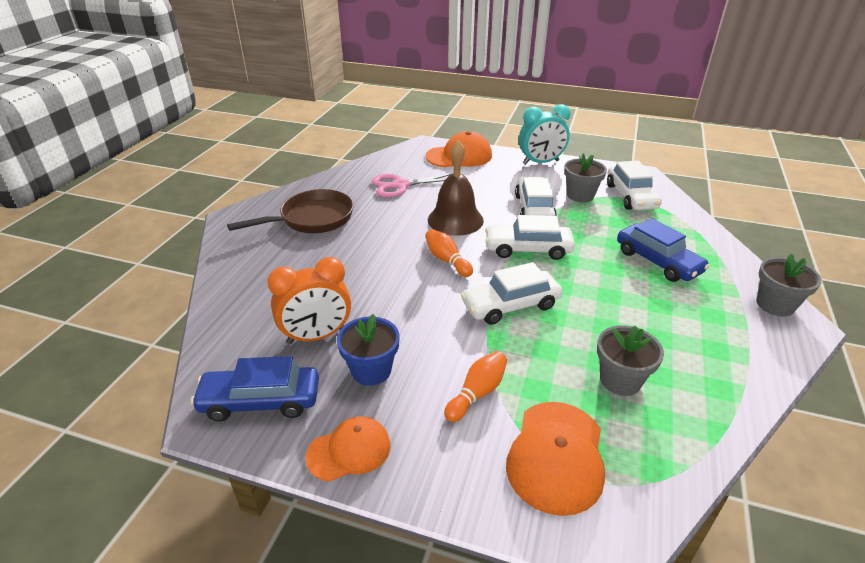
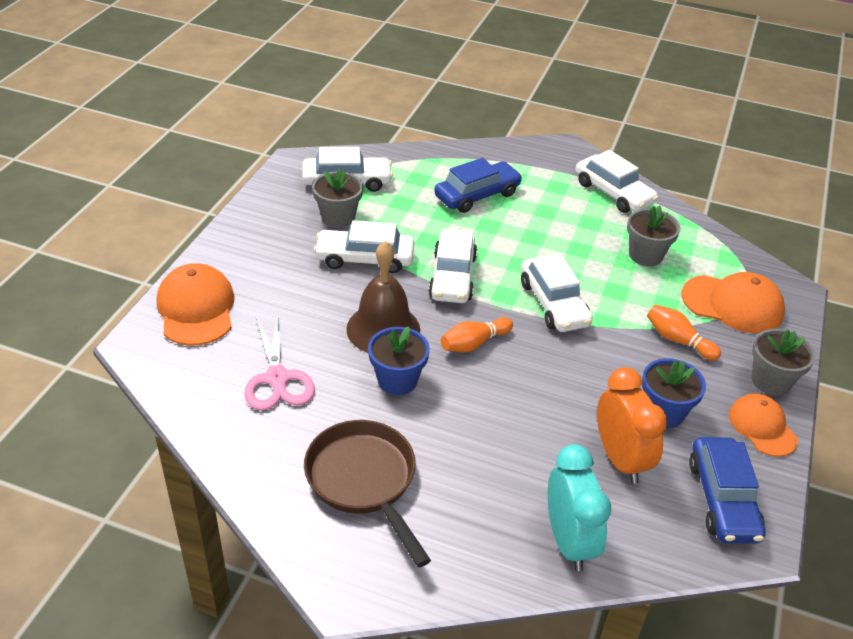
camera: 90 degrees left, 5 degrees up
turquoise clock [519,104,571,165] -> turquoise clock moved to [548,444,611,571]
grey flower pot [756,254,822,316] -> grey flower pot moved to [751,329,816,395]
none -> blue flower pot [368,326,430,395]
none -> white car [575,150,659,213]

